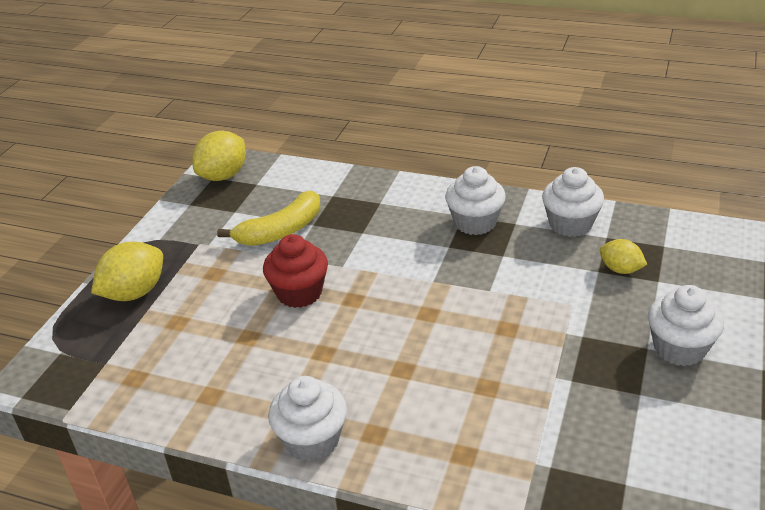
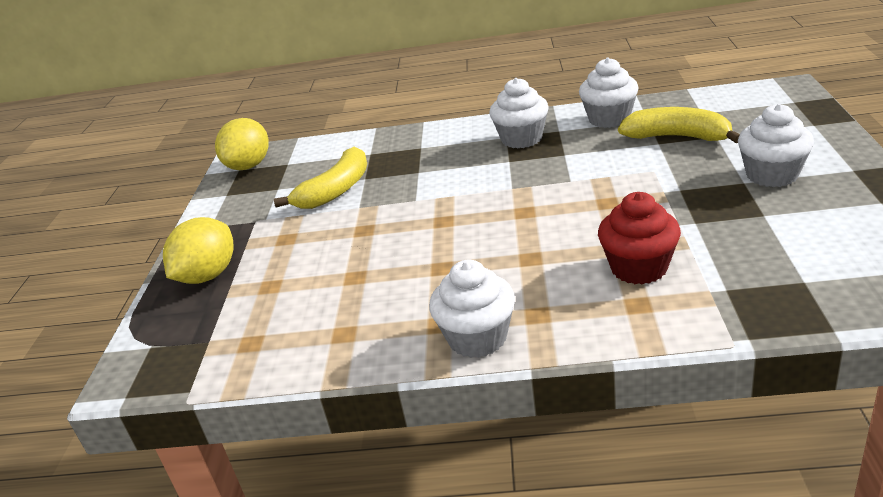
camera: 15 degrees left, 5 degrees down
red cupcake [263,234,328,308] -> red cupcake moved to [598,192,681,285]
yellow lemon [600,239,647,274] -> yellow banana [618,107,740,143]

